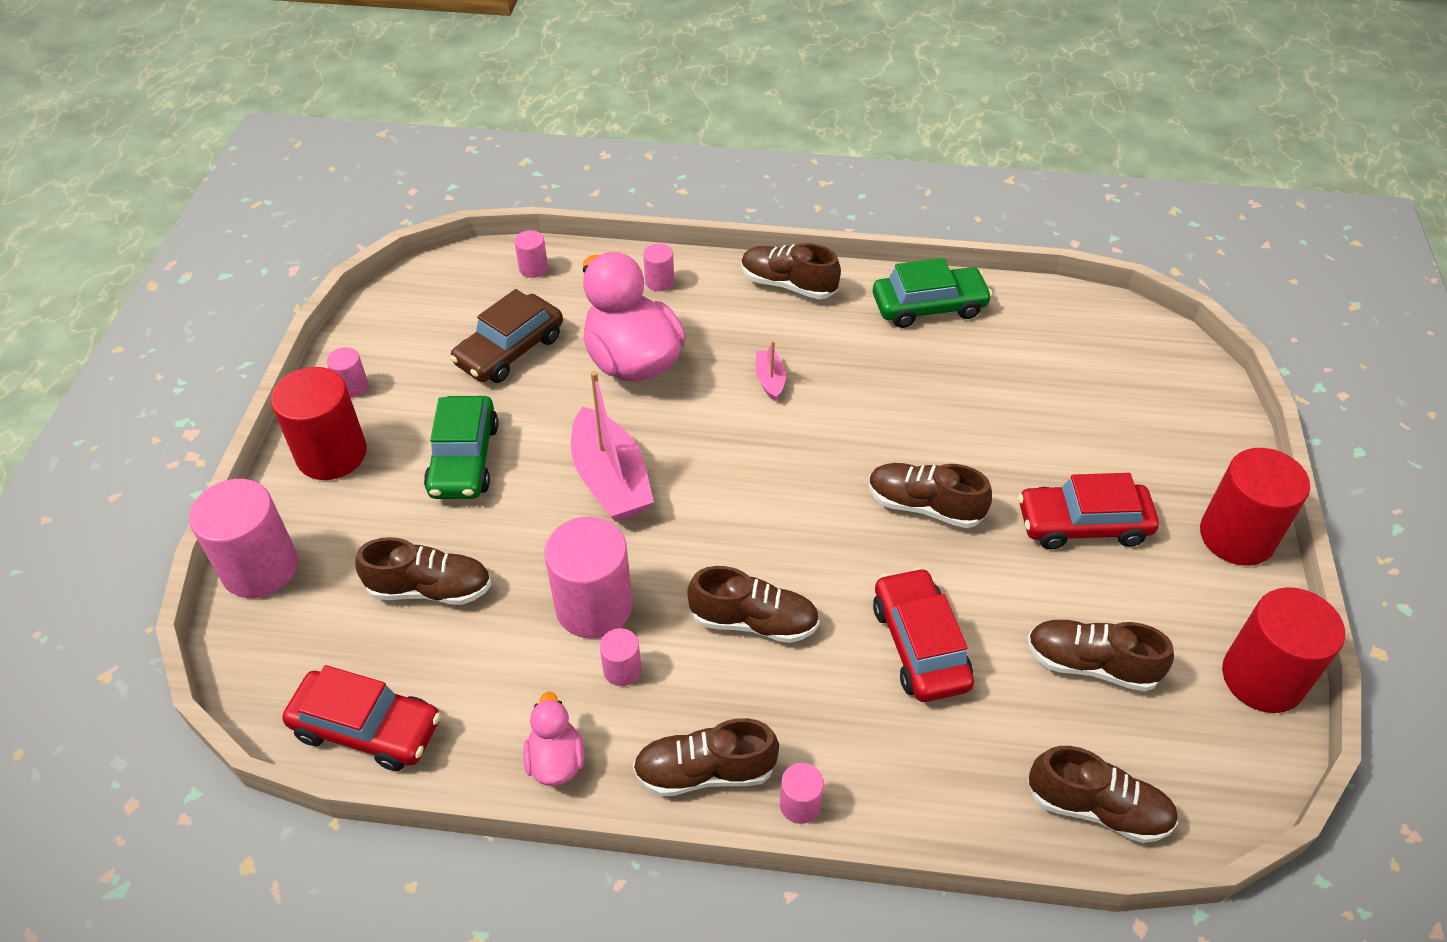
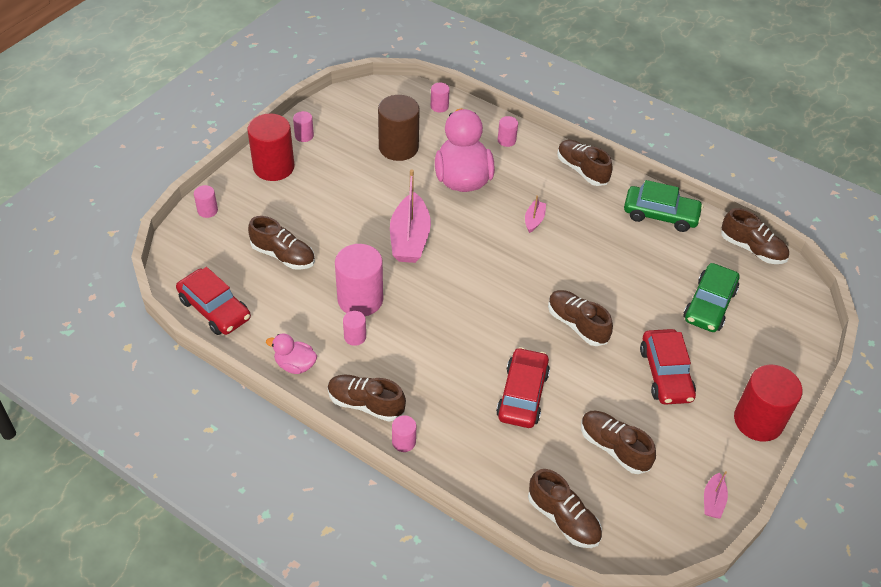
camera: 25 degrees right, 0 degrees up
pink cylinder [189,479,298,598] -> pink cylinder [194,185,218,218], size x0.47
green car [424,396,498,499] -> green car moved to [683,263,739,332]
brown car [450,289,563,383] -> brown cylinder [378,95,420,161]
pink duck [523,692,584,786] -> pink duck turned 90 degrees counterclockwise [266,333,317,374]
brown shoe [687,566,820,643] -> brown shoe moved to [721,208,789,264]
red car [1018,473,1159,549] -> red car turned 120 degrees counterclockwise [640,329,696,405]
red cylinder [1222,587,1345,713] -> pink boat [704,471,728,519]

